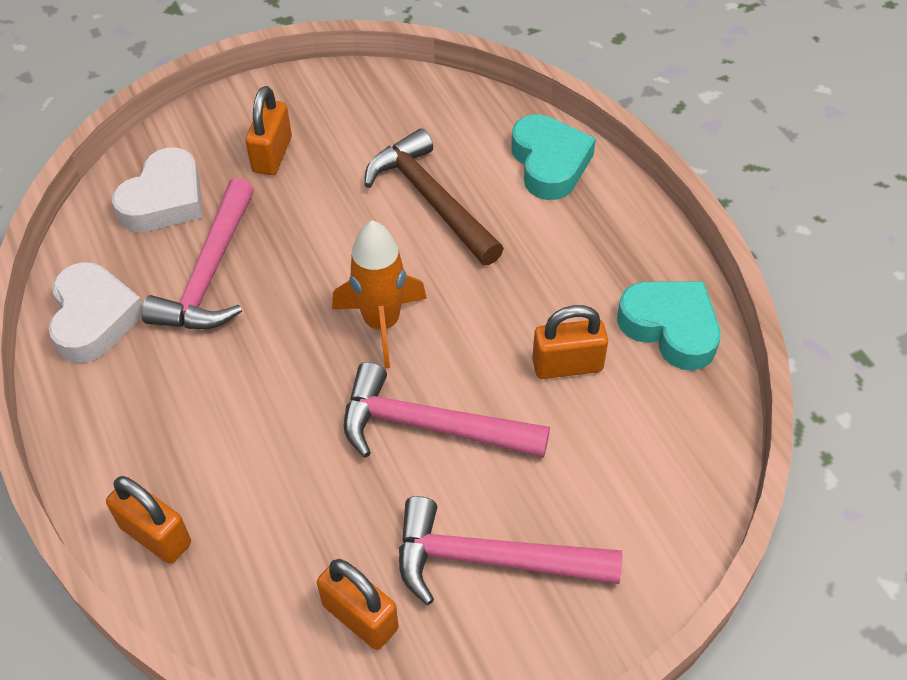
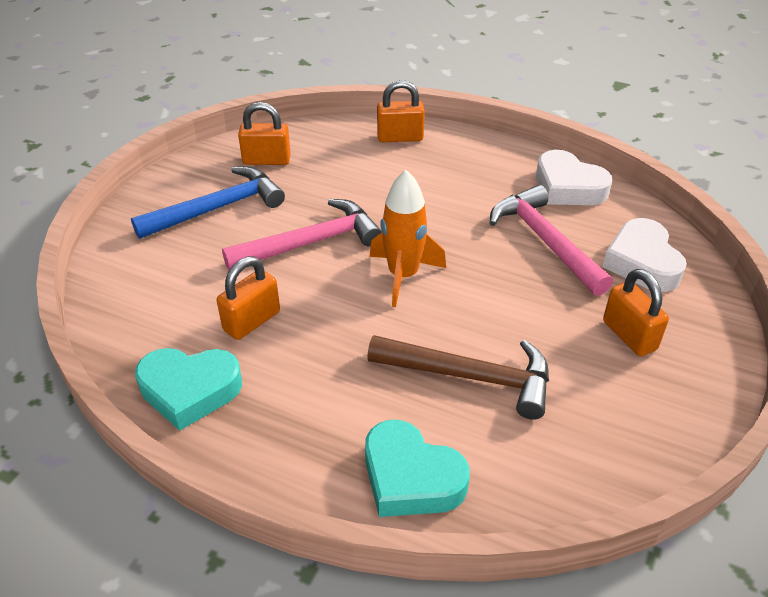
camera: 140 degrees right, 10 degrees down
pink hammer [399,496,622,605] -> blue hammer [131,166,285,239]

